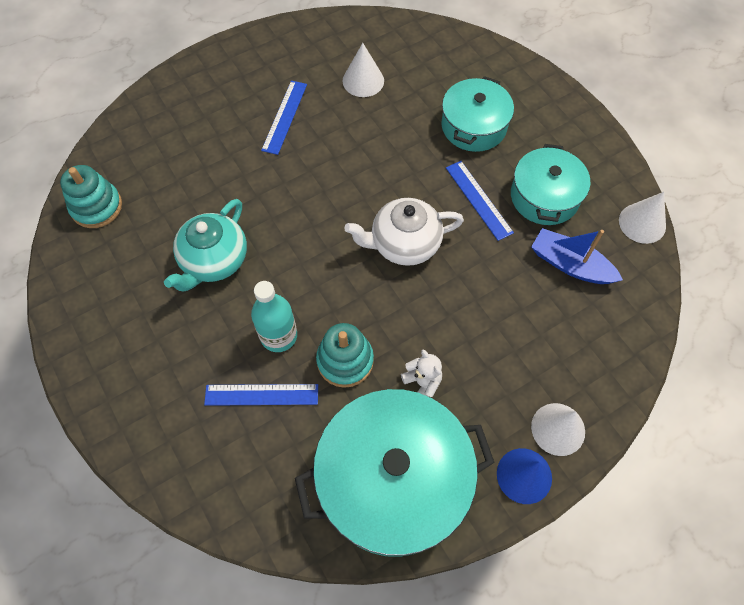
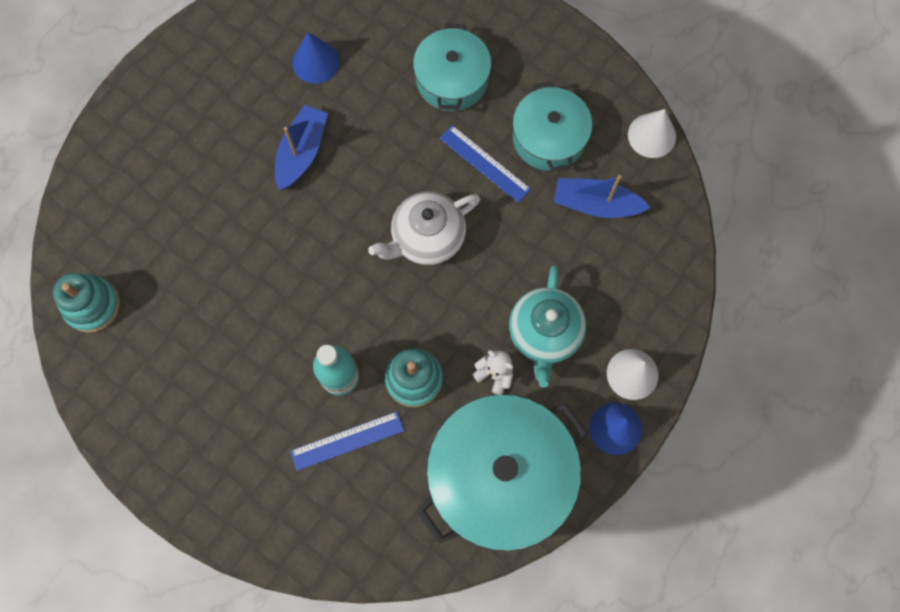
camera: 20 degrees left, 10 degrees up
turquoise teapot [164,199,247,292] -> turquoise teapot moved to [509,265,586,388]
blue ruler [261,81,307,155] -> none
white cone [342,43,384,97] -> blue cone [292,32,340,84]
none -> blue boat [275,105,328,190]

